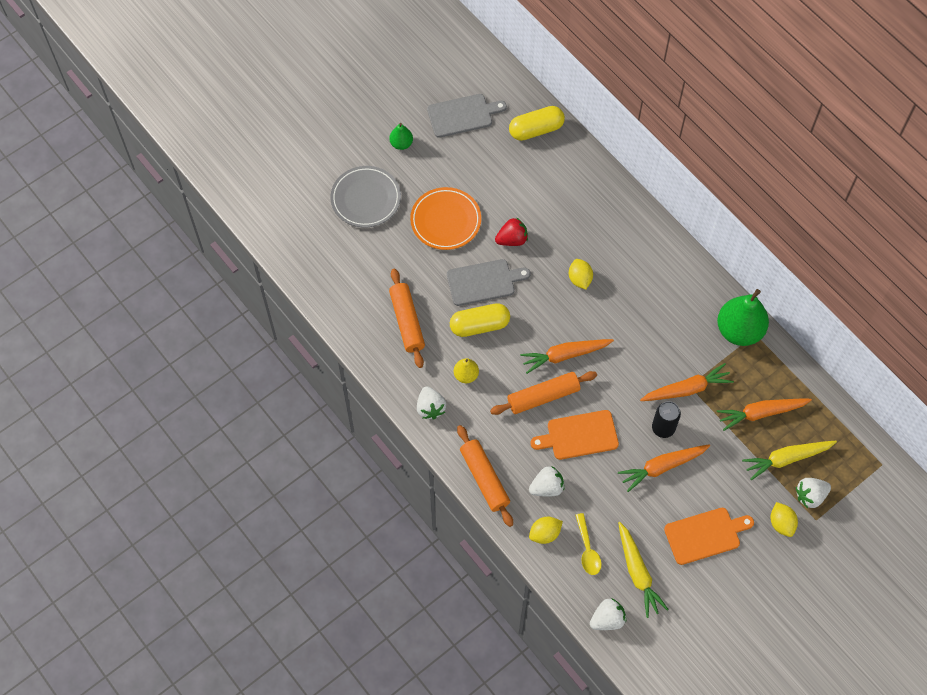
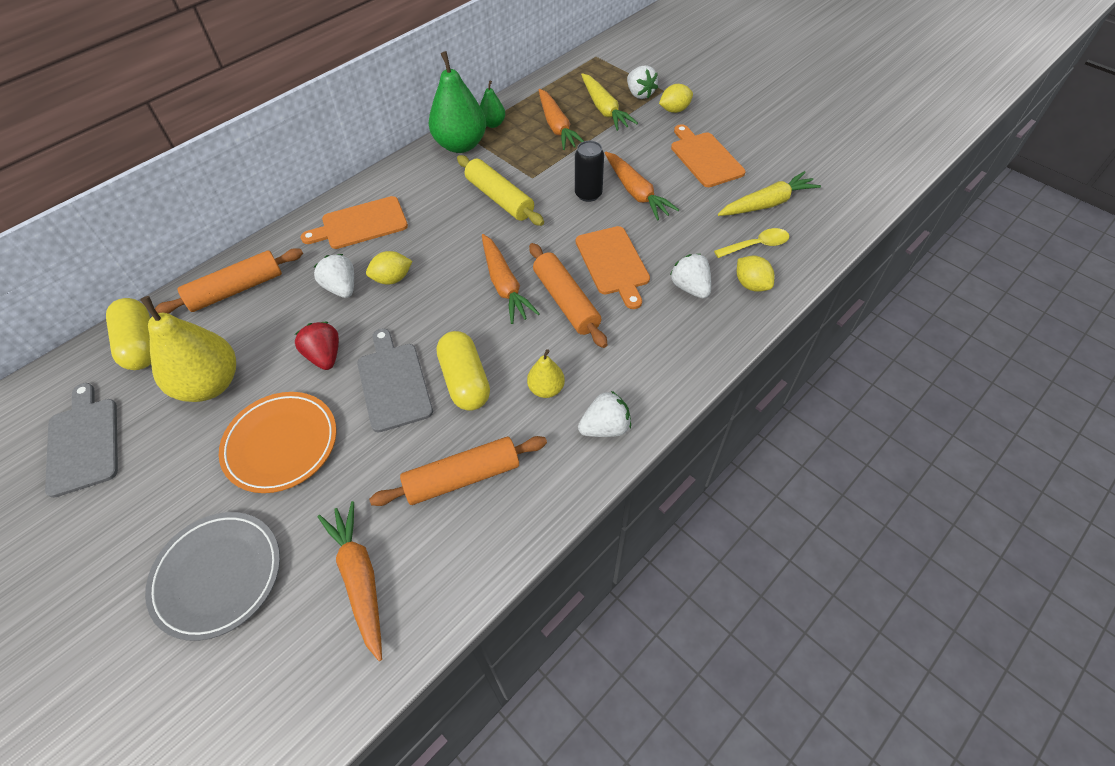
camera: 95 degrees left, 10 degrees down
green pear [389,123,413,150] -> green pear moved to [480,80,505,128]
orange rolling pin [457,425,513,527] -> orange rolling pin moved to [155,248,303,314]
white strawberry [590,598,626,630] -> white strawberry moved to [314,254,354,298]
orange carrot [640,363,734,401] -> orange carrot moved to [318,501,382,661]
none -> yellow pear [140,296,236,402]
none -> orange cutting board [301,196,408,249]
none -> yellow rolling pin [457,155,544,226]

